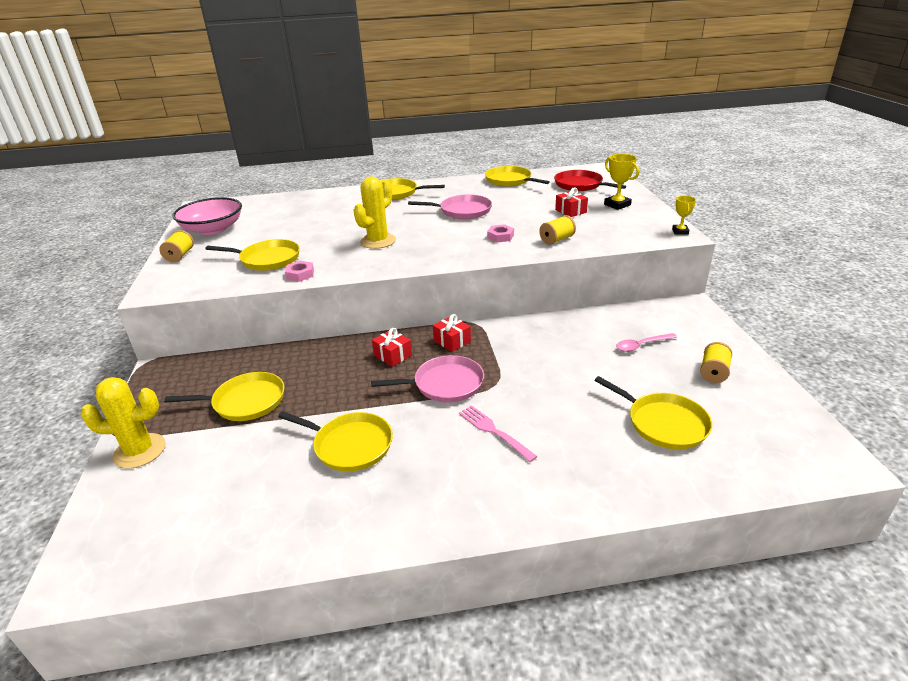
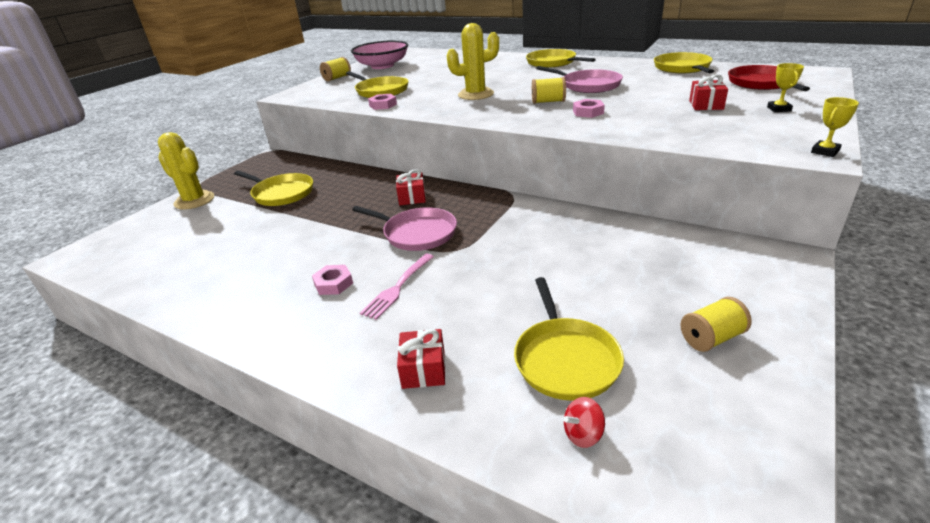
camera: 40 degrees right, 0 degrees up
yellow pan [278,411,393,472] -> none
red gift [433,314,471,352] -> red gift moved to [397,329,445,389]
pink fork [459,405,538,462] -> pink fork turned 150 degrees counterclockwise [360,254,434,320]
yellow spool [539,215,576,245] -> yellow spool moved to [532,77,566,104]
yellow trophy [604,154,639,210] -> yellow trophy [767,63,804,112], size x0.65
pink spoon [616,333,677,352] -> none
none -> pink nut [312,265,353,295]
none -> red spinning top [564,397,605,448]

